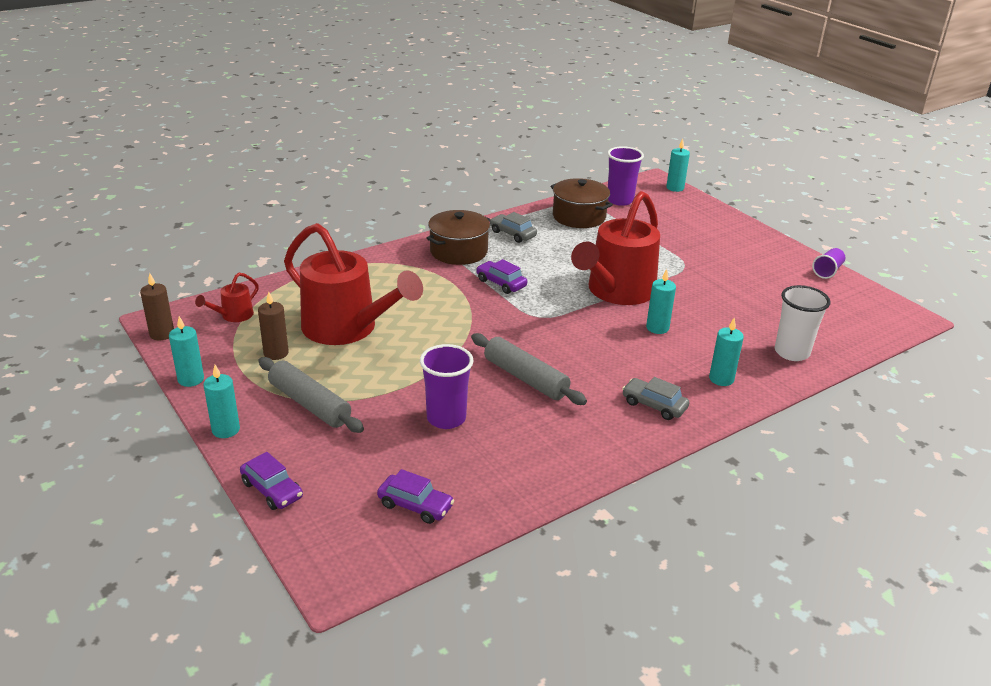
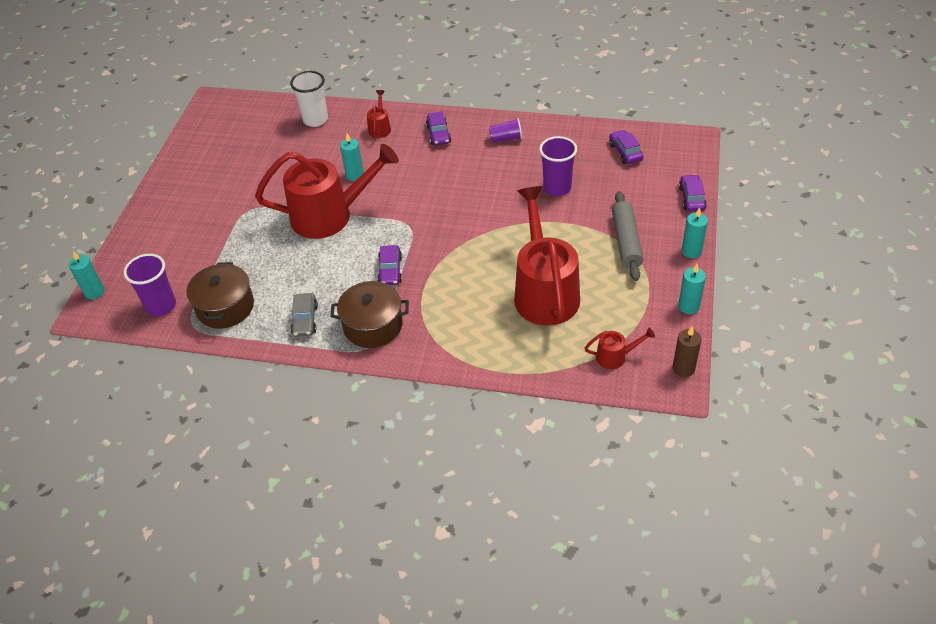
camera: 130 degrees left, 15 degrees up
brown candle [258,291,289,360] -> none
grey rolling pin [471,333,587,405] -> none
grey car [622,377,690,420] -> purple car [426,111,451,146]
turquoise candle [709,317,744,386] -> red watering can [367,90,391,138]
purple cup [812,248,845,279] -> purple cup moved to [489,118,522,142]

